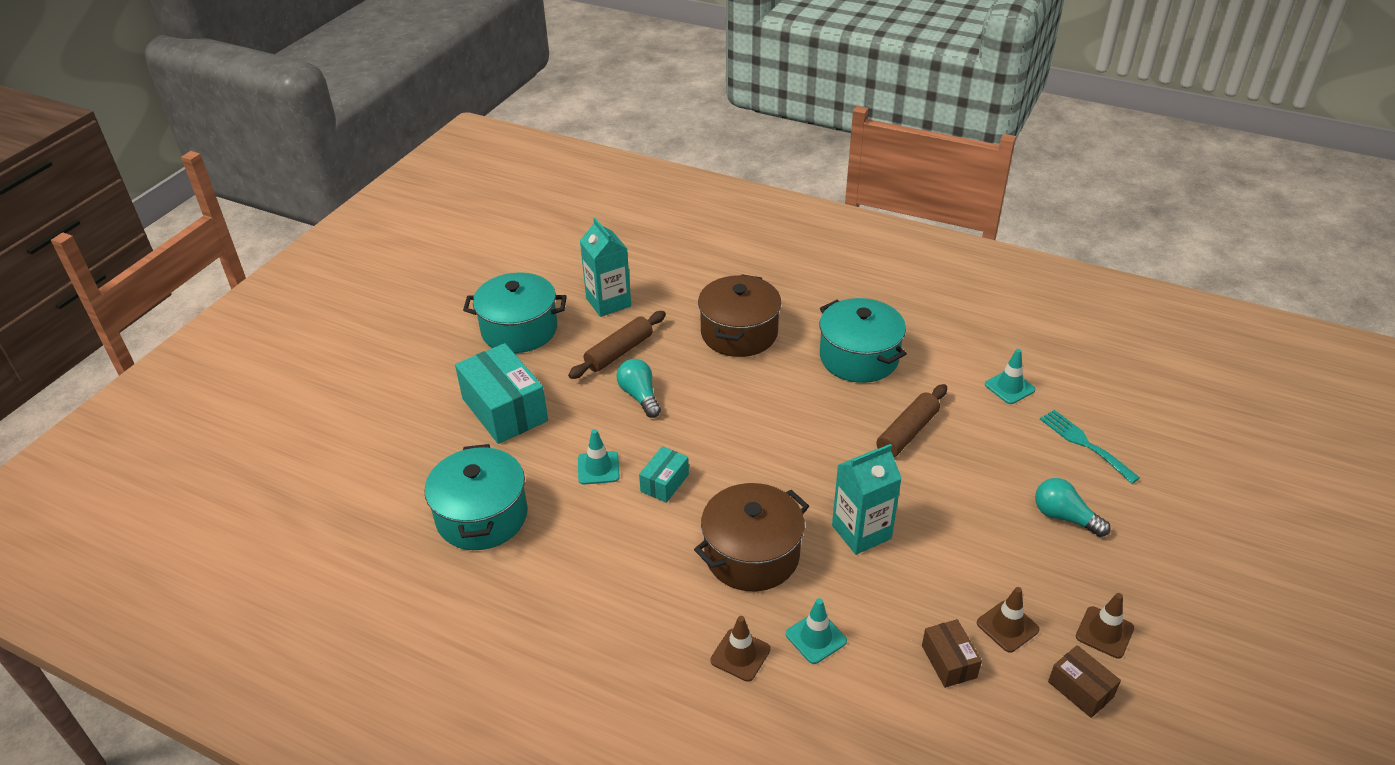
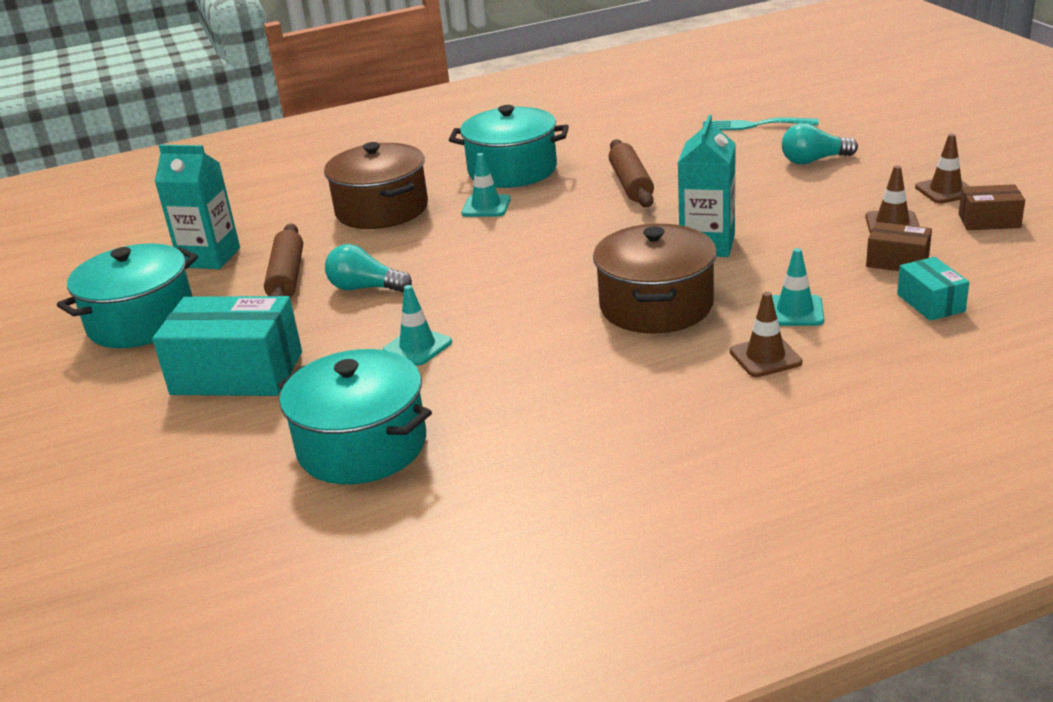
camera: 45 degrees left, 10 degrees down
turquoise box [639,446,689,503] -> turquoise box moved to [897,257,969,321]
turquoise traffic cone [985,349,1035,404] -> turquoise traffic cone moved to [461,153,511,217]

